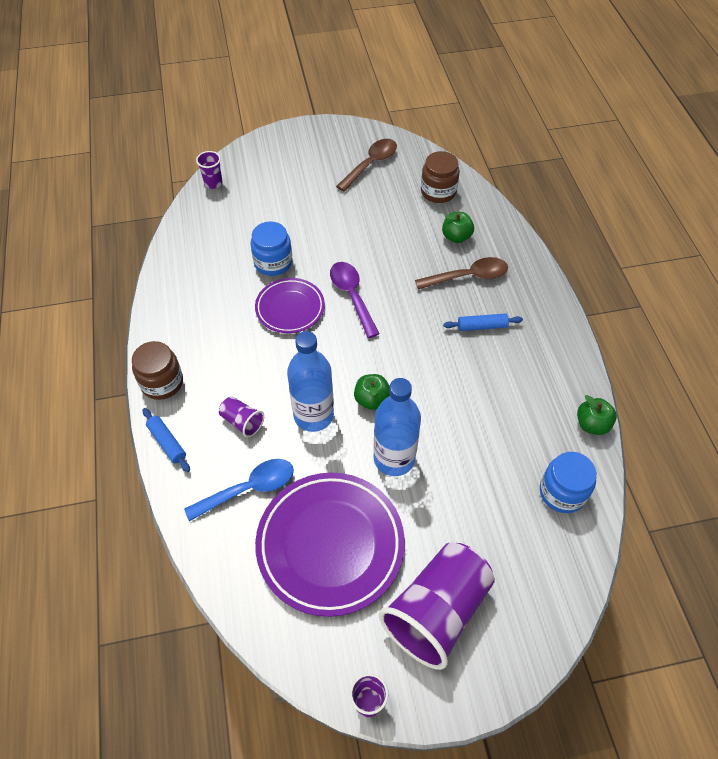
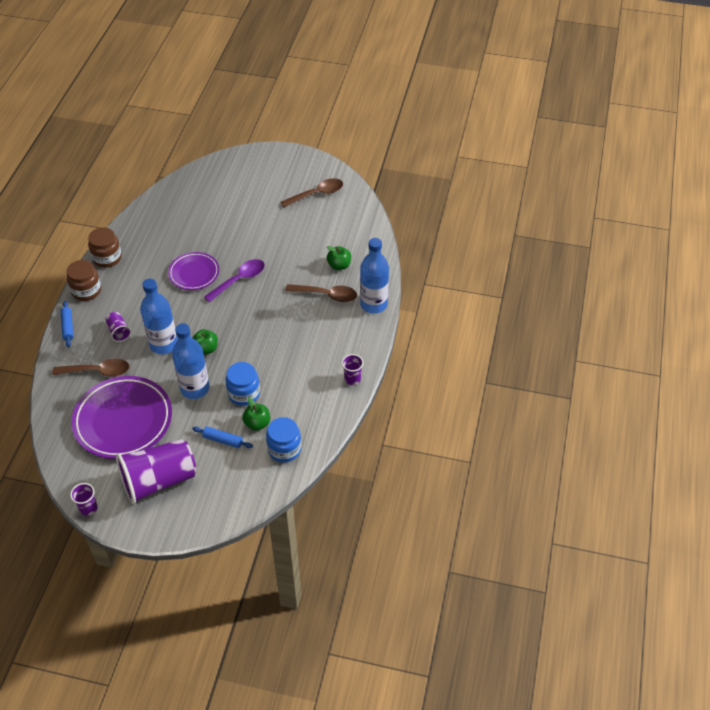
camera: 25 degrees right, 5 degrees down
blue spoon [184,459,294,521] -> brown spoon [52,358,129,377]
purple cup [196,151,223,189] -> purple cup moved to [342,354,364,385]
blue jar [251,222,292,276] -> blue jar moved to [226,362,260,406]
purple spoon [330,262,380,338] -> purple spoon turned 45 degrees clockwise [204,259,265,302]
brown jar [421,151,460,203] -> brown jar moved to [88,227,122,268]
blue rolling pin [443,313,523,331] -> blue rolling pin moved to [192,426,253,448]
green apple [577,395,617,435] -> green apple moved to [242,398,270,431]
none -> blue bottle [360,238,389,314]

